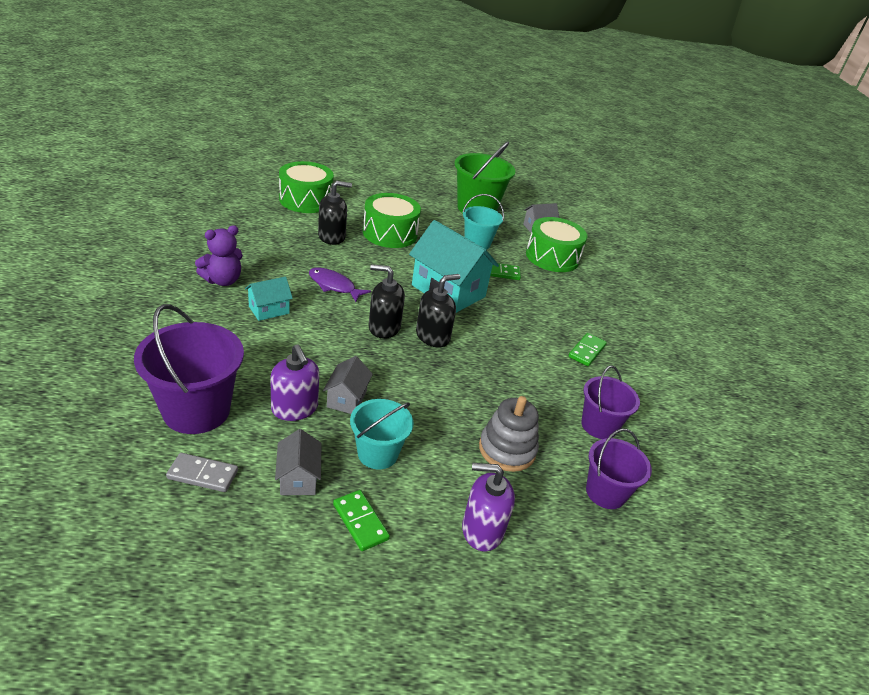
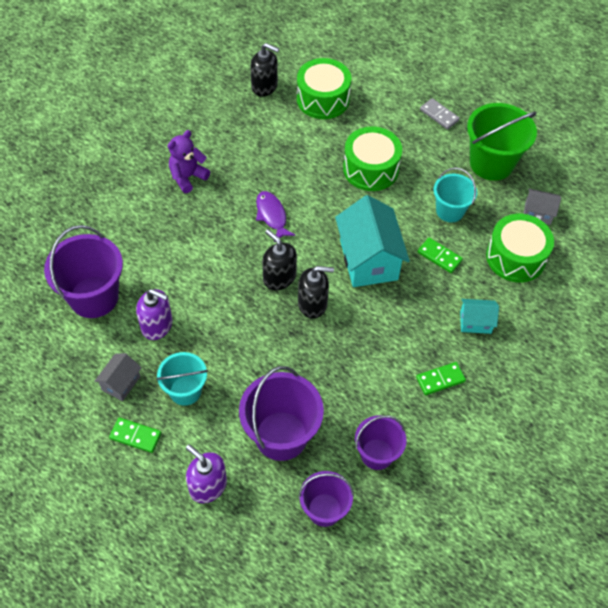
camera: 40 degrees right, 20 degrees up
grey domino [166,453,238,492] -> grey domino moved to [420,98,460,130]
purple teddy bear [195,225,243,286] -> purple teddy bear turned 135 degrees clockwise [168,130,210,193]
turquoise house [245,277,293,321] -> turquoise house moved to [460,299,499,334]
purple soap dispenser [270,344,319,421] -> purple soap dispenser turned 75 degrees counterclockwise [136,289,172,340]
black soap dispenser [318,181,352,245] -> black soap dispenser moved to [250,43,279,97]
grey house [323,356,373,414] -> none
green domino [333,490,390,551] -> green domino turned 75 degrees counterclockwise [109,418,161,453]
grey stacking toy [479,396,539,472] -> purple bucket [239,366,324,461]

